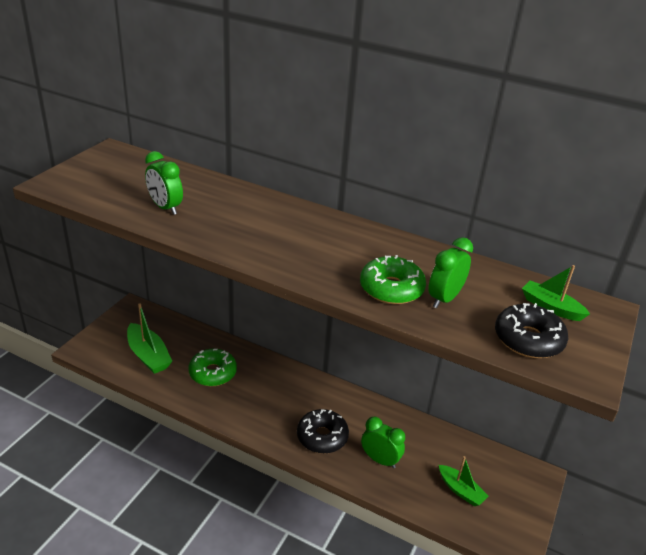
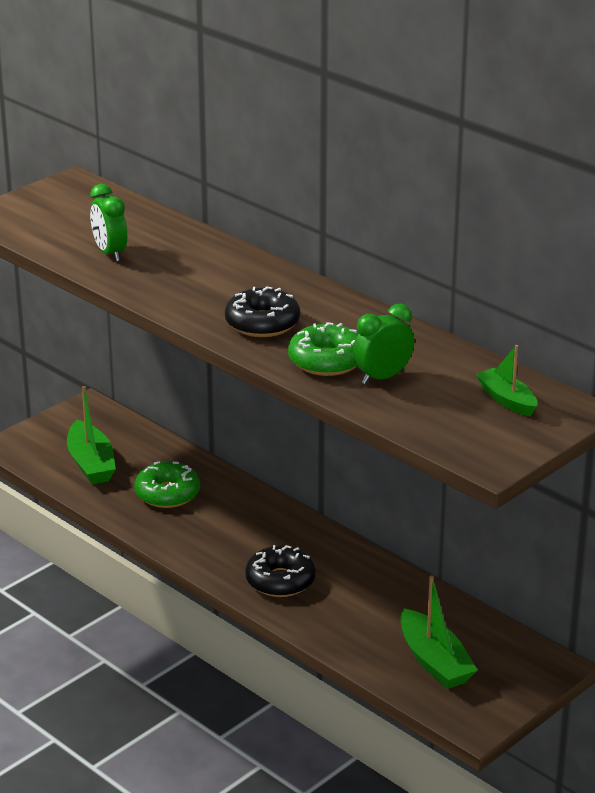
camera: 20 degrees right, 5 degrees down
green clock [361,417,405,468] -> none
green boat [439,456,489,506] -> green boat [400,576,478,689], size x1.56
black donut [495,303,568,358] -> black donut moved to [225,286,300,337]

